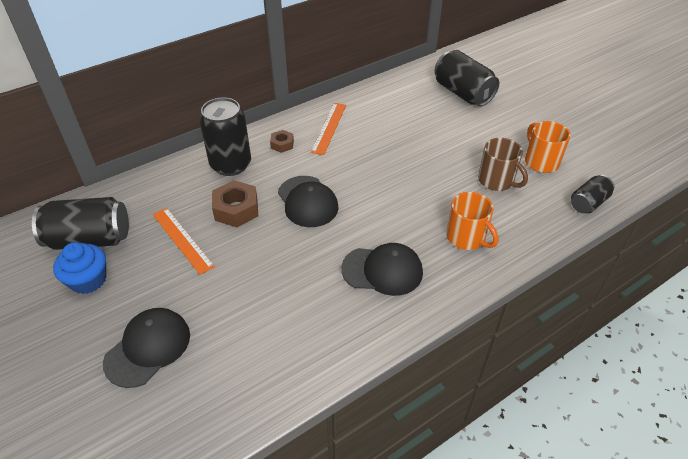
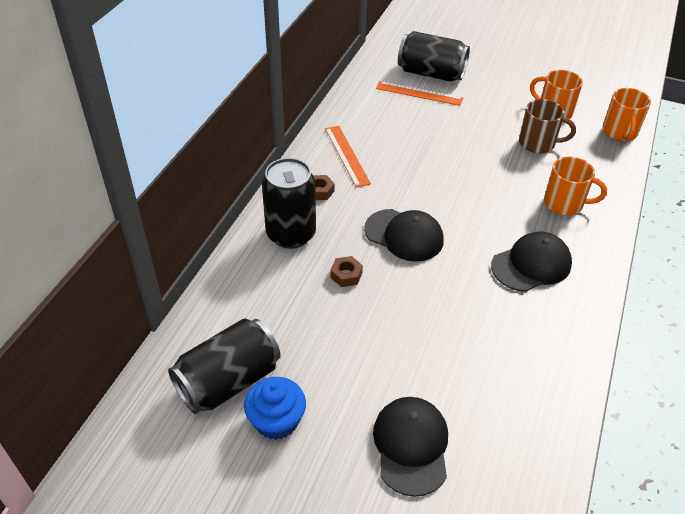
camera: 35 degrees left, 0 degrees up
orange ruler [153,208,215,275] -> orange ruler moved to [376,81,463,106]
brown nut [212,180,258,227] -> brown nut [330,256,363,287], size x0.57
black can [571,175,614,214] -> orange mug [602,88,651,141]

